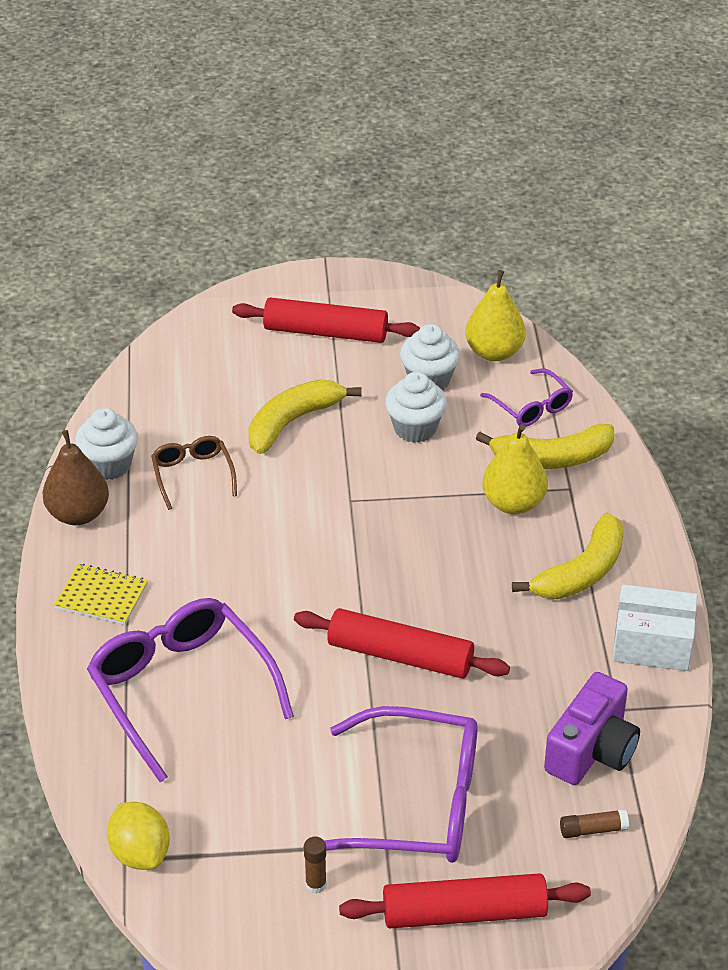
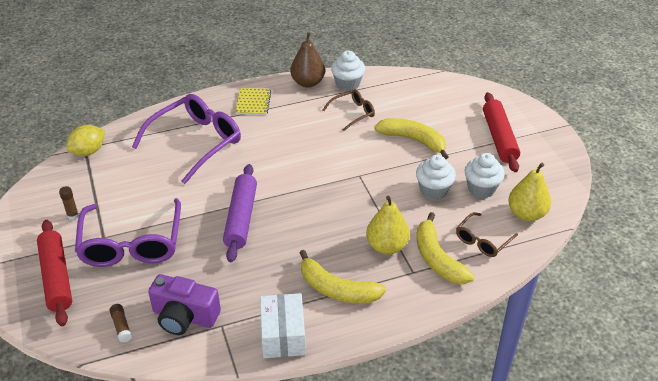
camera: 75 degrees right, 0 degrees up
red rolling pin [294,608,510,679] -> purple rolling pin [223,164,257,262]
purple glasses [480,368,573,427] -> brown glasses [456,212,518,257]

